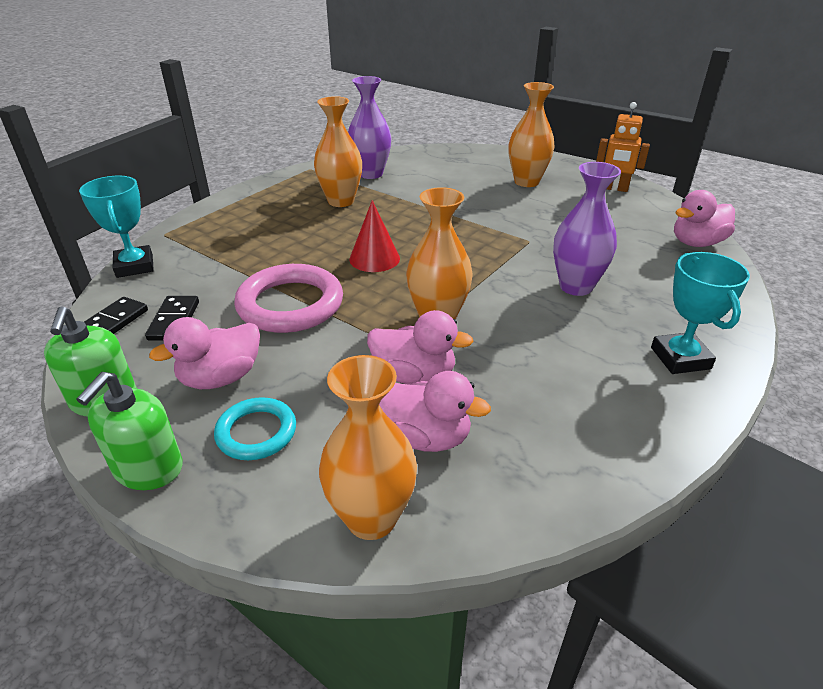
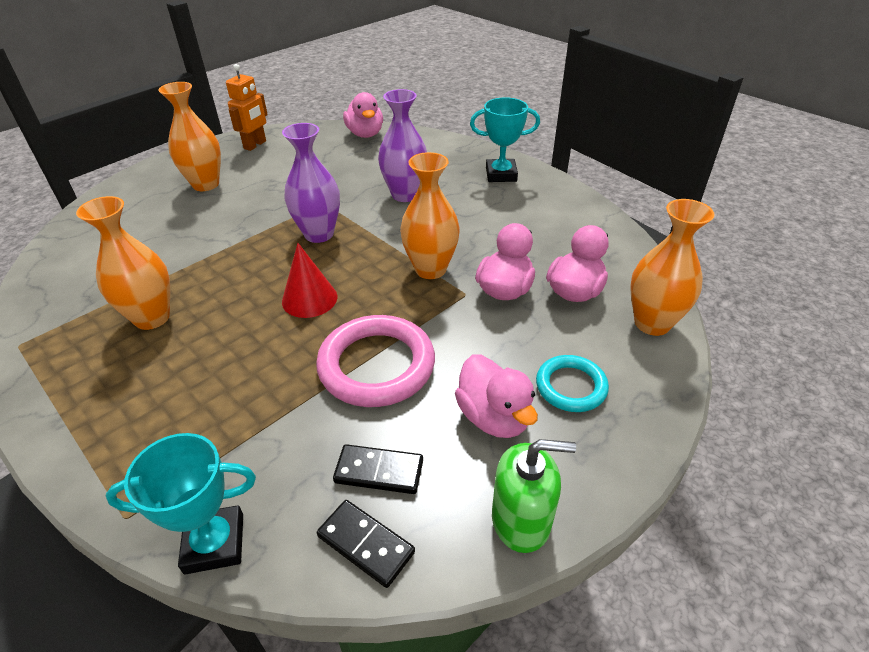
camera: 80 degrees left, 5 degrees up
green soap dispenser [76,372,183,490] -> none
purple vase [348,76,391,179] -> purple vase moved to [282,123,340,243]

